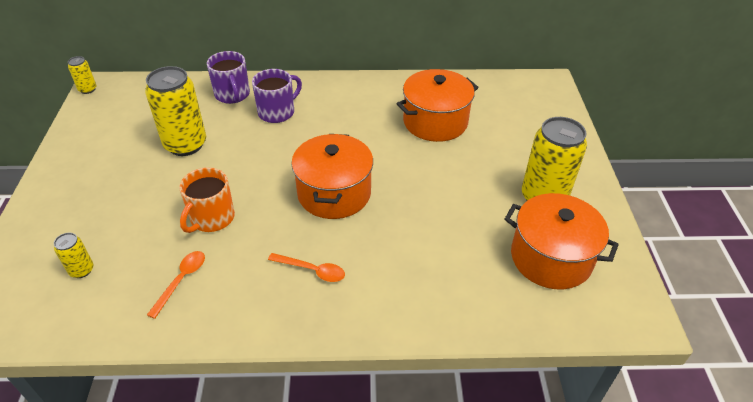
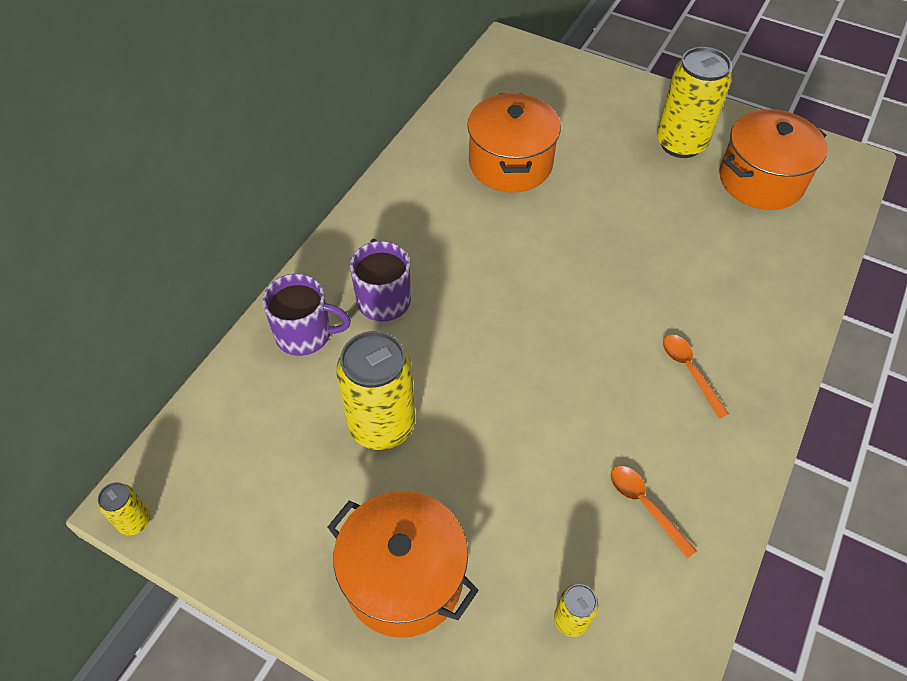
camera: 60 degrees left, 10 degrees up
orange mug [179,167,235,233] -> none
orange spoon [268,253,345,282] -> orange spoon turned 75 degrees counterclockwise [663,335,729,418]
orange pot [291,134,373,219] -> orange pot moved to [328,491,479,638]

